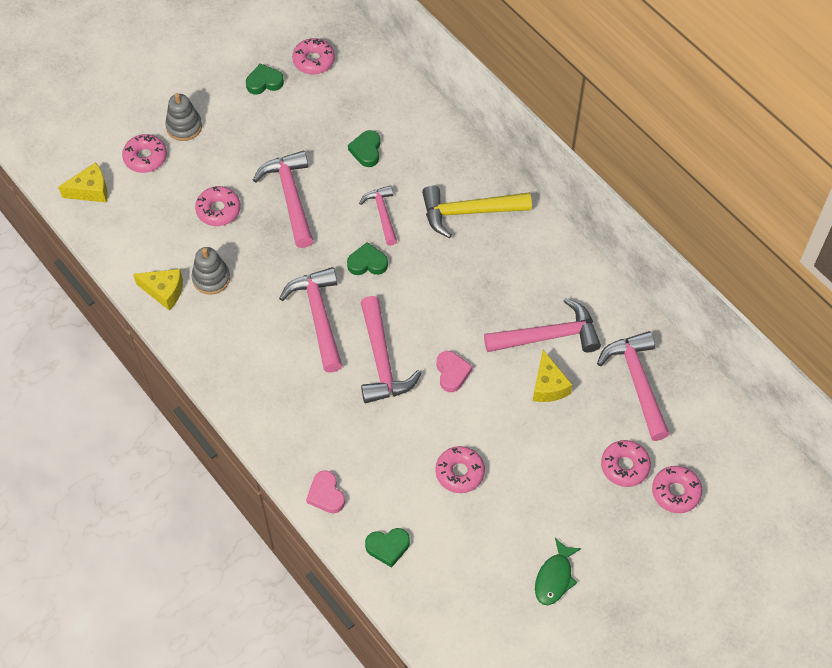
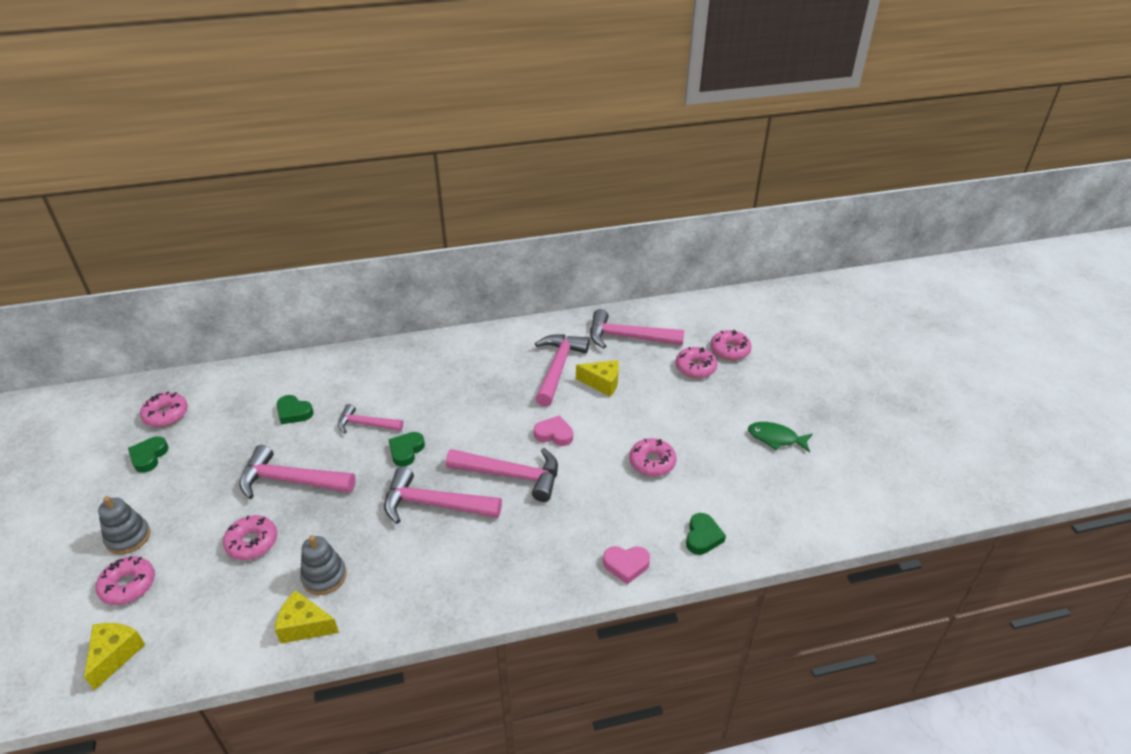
camera: 65 degrees left, 20 degrees down
yellow cheese [133,269,183,311] -> yellow cheese turned 120 degrees counterclockwise [275,590,339,643]
yellow hammer [422,185,532,238] -> none
green fish [535,538,581,605] -> green fish turned 150 degrees clockwise [748,422,813,452]

